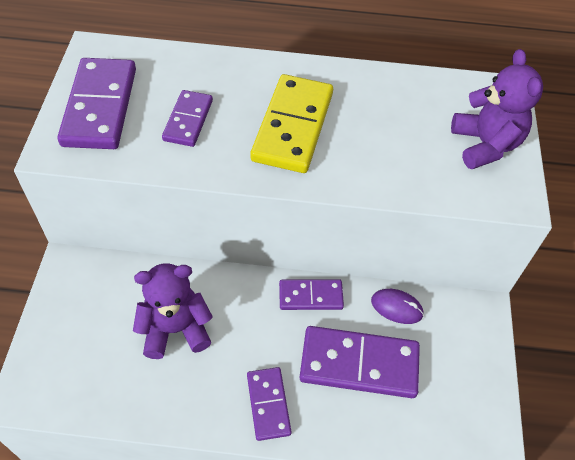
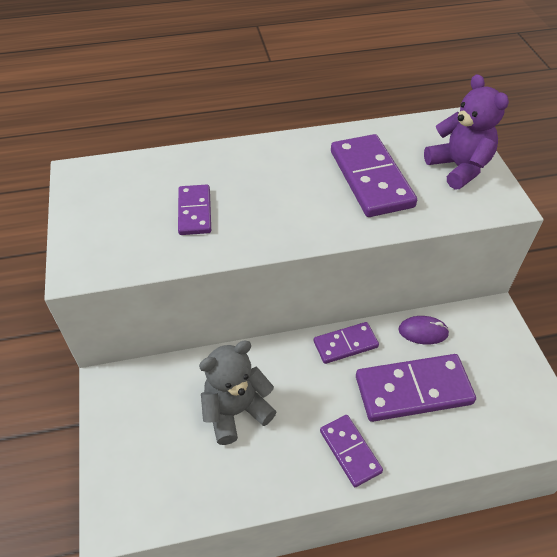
camera: 15 degrees left, 5 degrees down
purple domino [57,58,136,149] -> purple domino moved to [331,134,417,217]
purple teddy bear [133,263,213,359] -> grey teddy bear [199,340,277,445]
yellow domino [250,74,333,173] -> none

